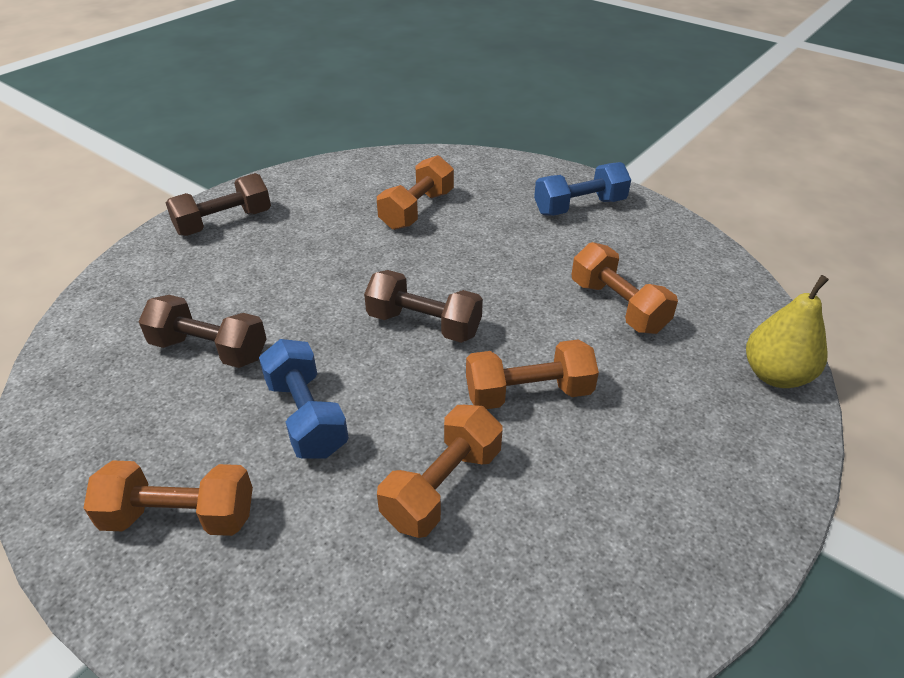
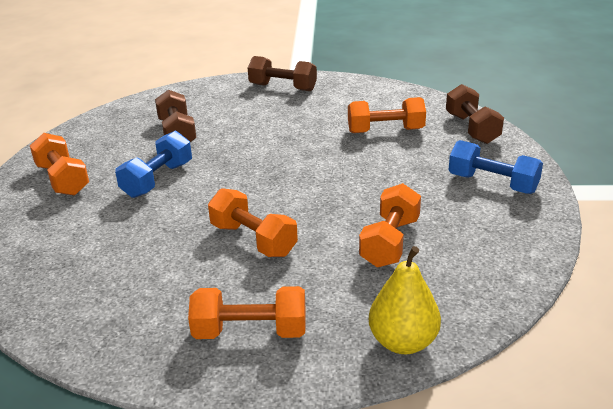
camera: 55 degrees right, 10 degrees down
brown dumbbell [364,270,483,343] -> brown dumbbell moved to [446,84,504,144]
orange dumbbell [377,405,502,538] -> orange dumbbell moved to [188,286,306,339]

